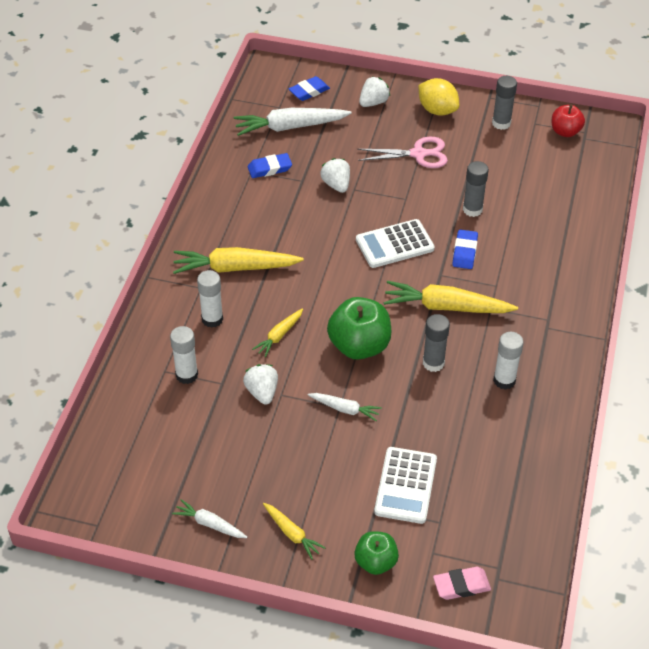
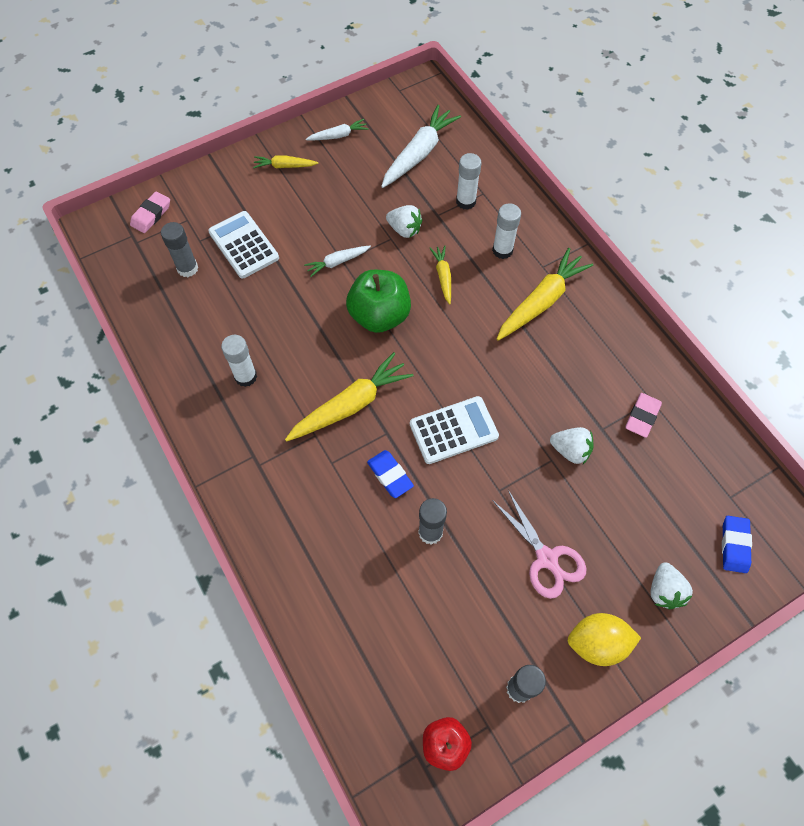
camera: 135 degrees right, 15 degrees up
white carrot [234,108,351,136] -> white carrot moved to [381,105,461,188]
blue eraser [248,153,292,178] -> pink eraser [625,393,662,438]
green apple [354,531,399,575] -> none
white calculator [356,219,435,268] -> white calculator turned 45 degrees clockwise [410,396,499,464]
pink scissors [357,137,448,168] -> pink scissors turned 75 degrees counterclockwise [492,490,586,599]
grey glue stick [423,314,450,372] -> grey glue stick moved to [161,222,198,277]

